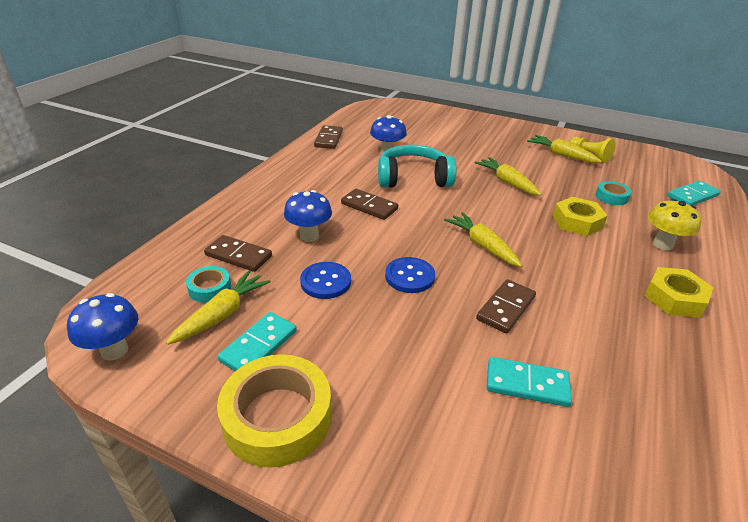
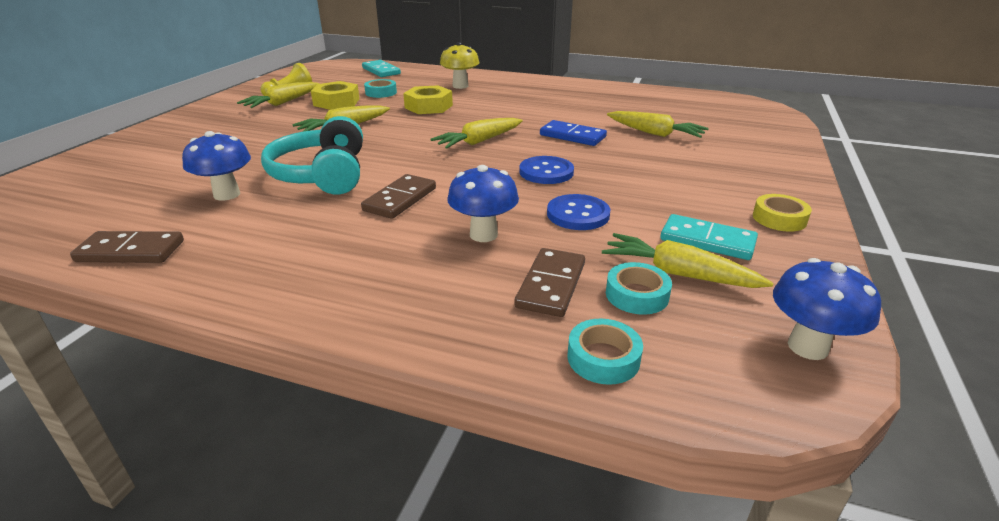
camera: 95 degrees left, 5 degrees down
yellow tape [217,354,332,468] -> yellow tape [753,194,812,232], size x0.50
brown domino [476,279,536,334] -> blue domino [540,120,607,146]
turquoise domino [487,357,572,407] -> yellow carrot [607,111,709,138]
yellow nut [644,267,713,318] -> yellow nut moved to [311,81,360,110]
none -> turquoise tape [568,319,643,385]

